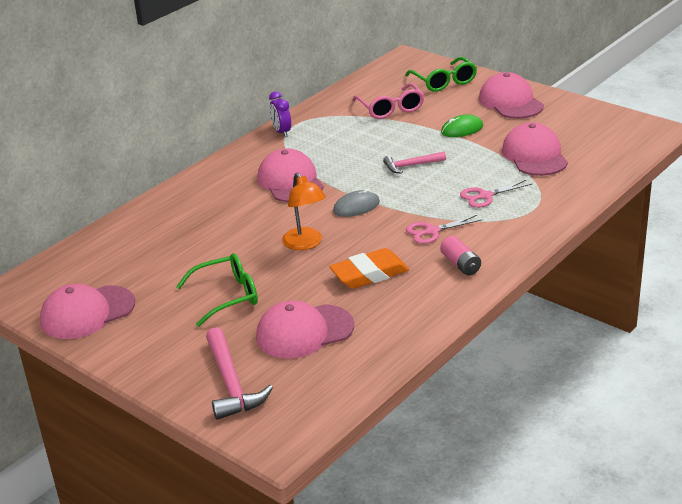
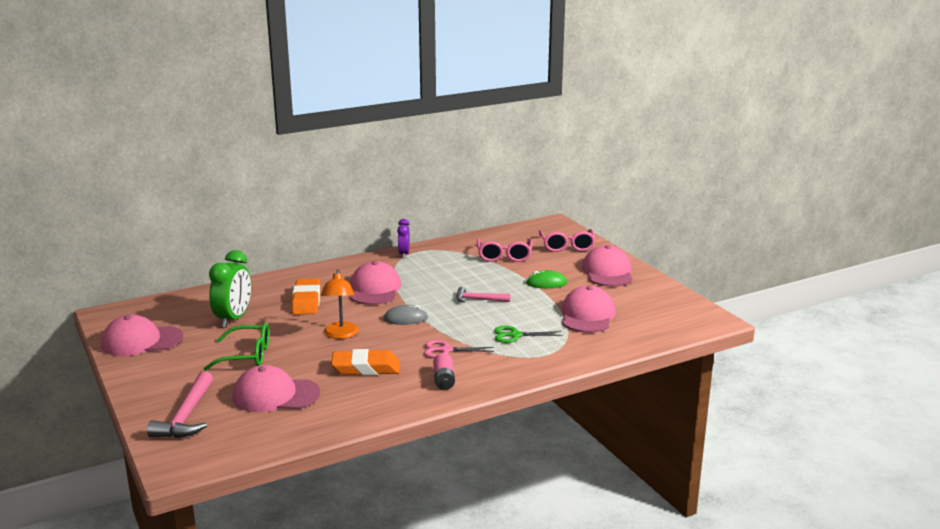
camera: 20 degrees right, 10 degrees down
green glasses [405,57,477,92] -> pink glasses [539,229,596,252]
pink scissors [460,179,532,208] -> green scissors [494,326,562,343]
none -> green clock [209,250,251,328]
none -> orange eraser [292,279,321,315]

